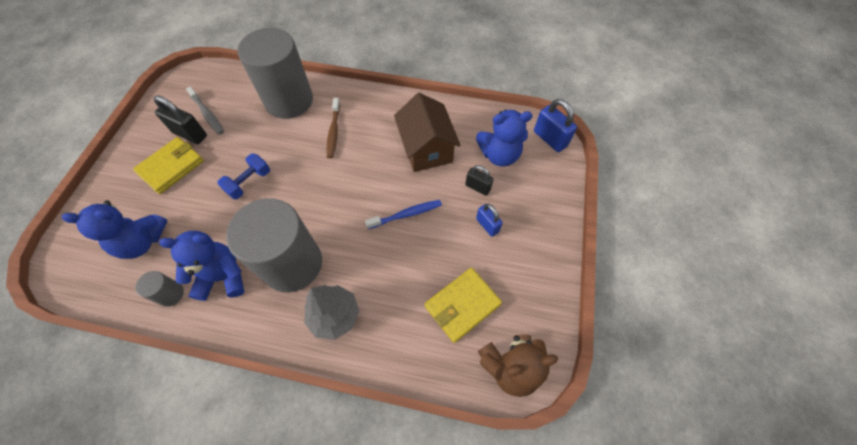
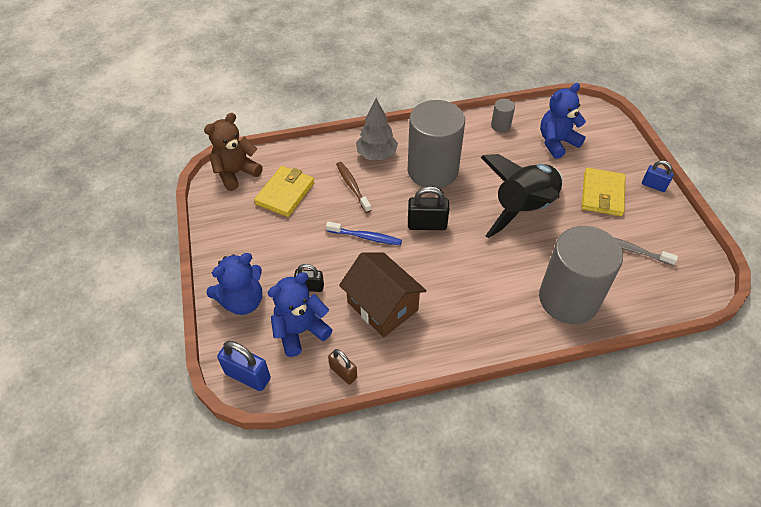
camera: 155 degrees right, 10 degrees down
black padlock [154,95,207,144] -> black padlock moved to [408,186,449,230]
blue teddy bear [159,231,245,301] -> blue teddy bear moved to [206,253,262,315]
blue dumbbell [217,153,270,199] -> black rocket [481,154,563,238]
brown toothbrush [327,98,340,158] -> brown toothbrush moved to [336,162,371,213]
blue toothbrush [365,200,442,229] -> blue toothbrush turned 120 degrees counterclockwise [326,221,402,245]
blue padlock [476,204,503,237] -> blue padlock moved to [642,160,674,192]
none -> brown padlock [328,349,357,385]

